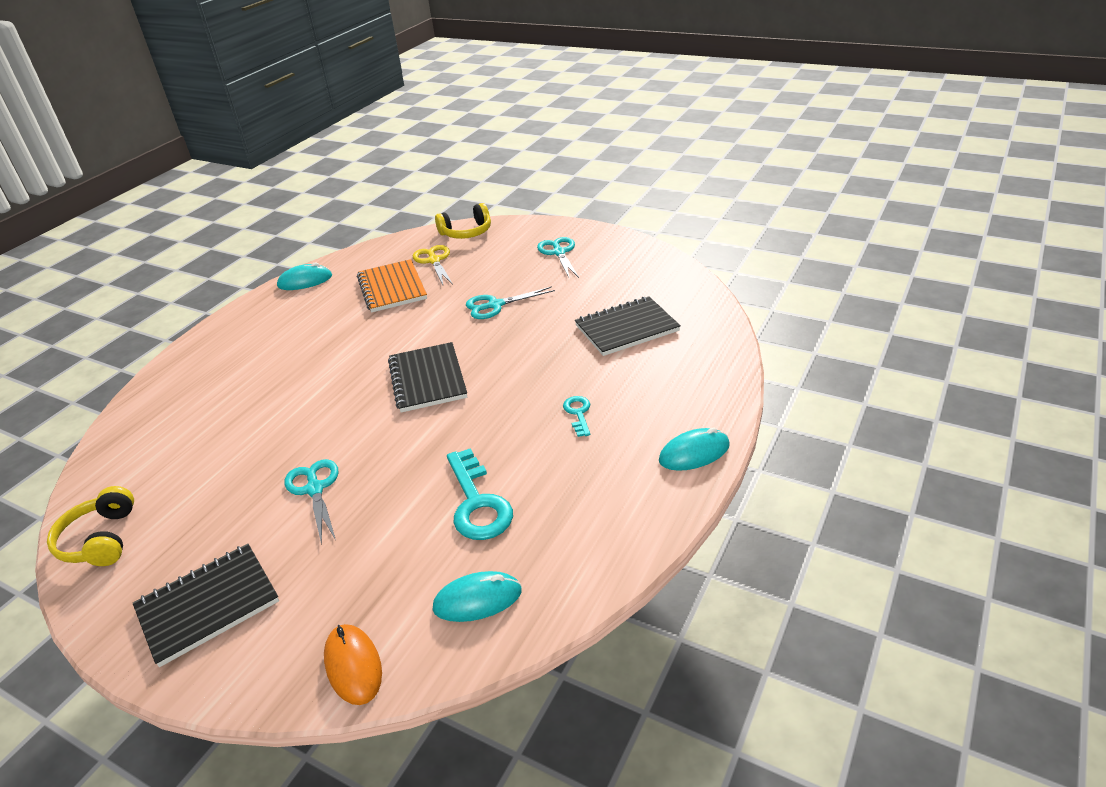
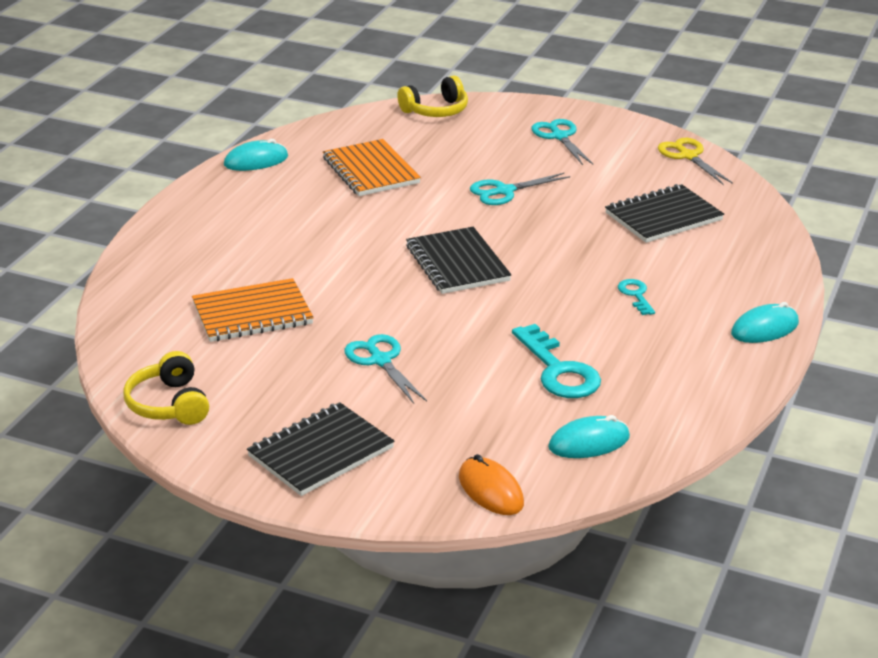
camera: 10 degrees left, 5 degrees down
yellow scissors [413,245,453,285] -> yellow scissors moved to [658,138,733,185]
none -> orange notebook [192,278,314,342]

